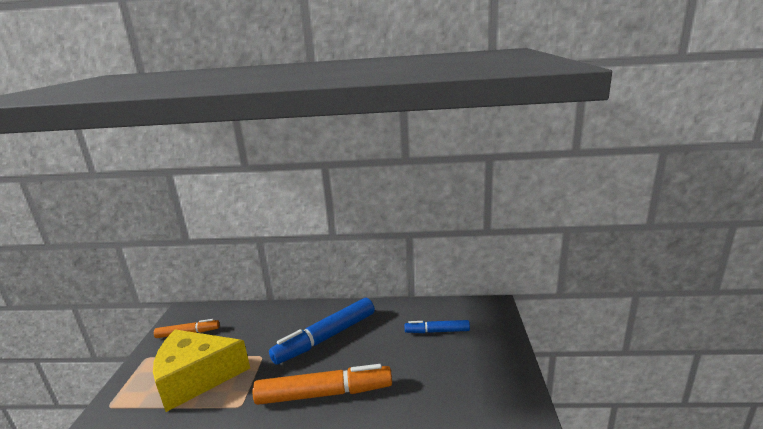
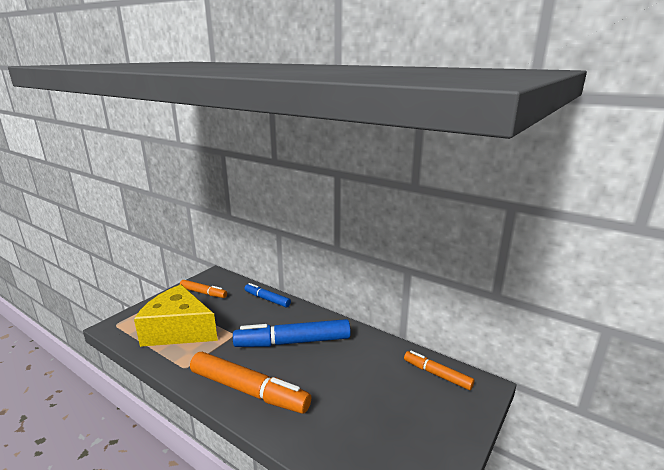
camera: 30 degrees right, 0 degrees up
blue marker [404,320,470,333] -> blue marker moved to [245,283,291,307]
none -> orange marker [404,351,474,390]

